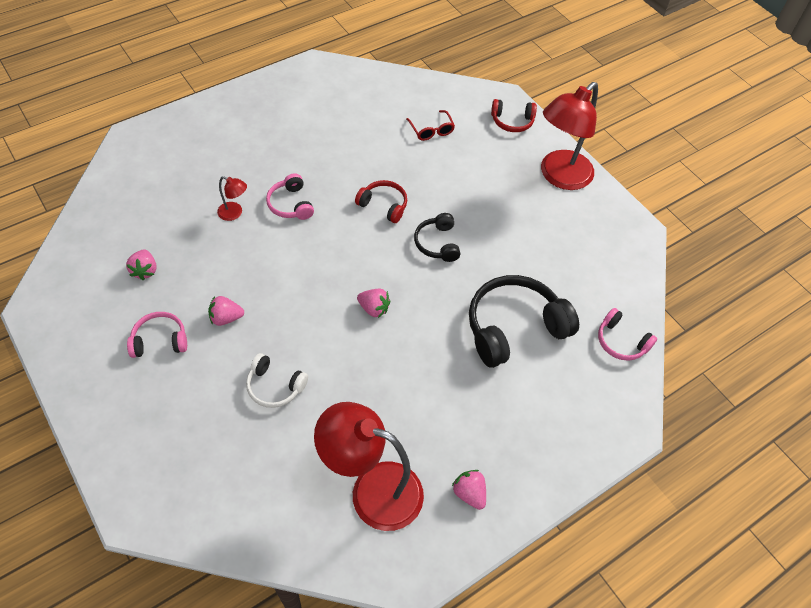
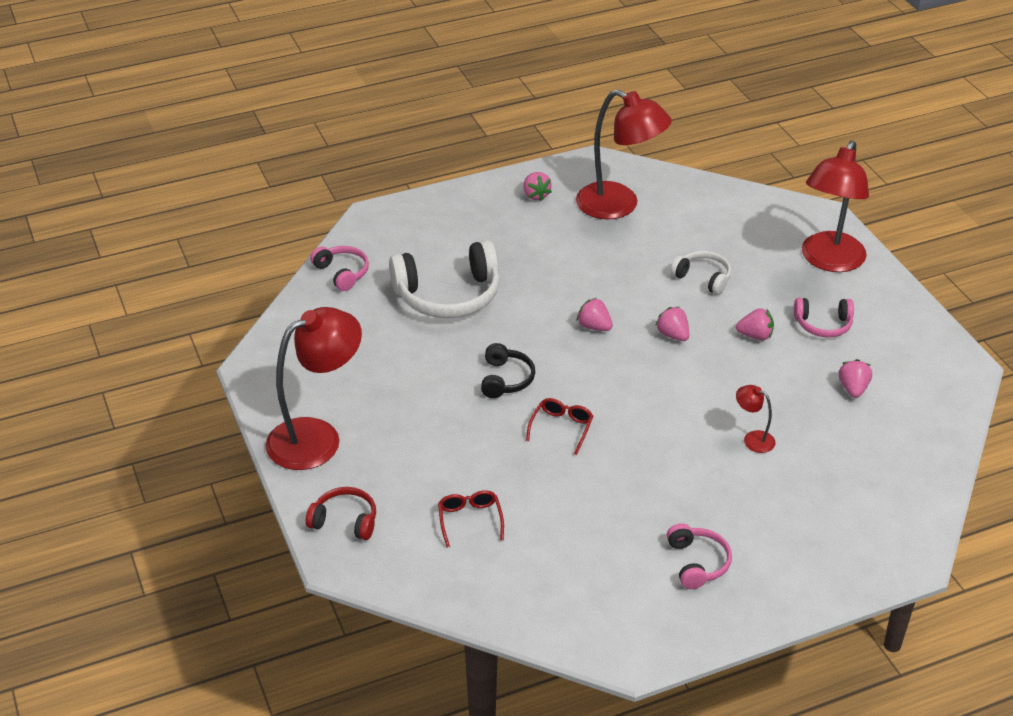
camera: 165 degrees left, 15 degrees down
pink headphones [266,173,314,220] -> pink headphones moved to [667,523,732,589]
red headphones [355,180,407,223] -> red glasses [526,398,593,455]
black headphones [469,275,579,368] -> white headphones [389,240,500,318]
none -> pink strawberry [655,307,689,341]
none -> red lamp [802,140,869,272]

